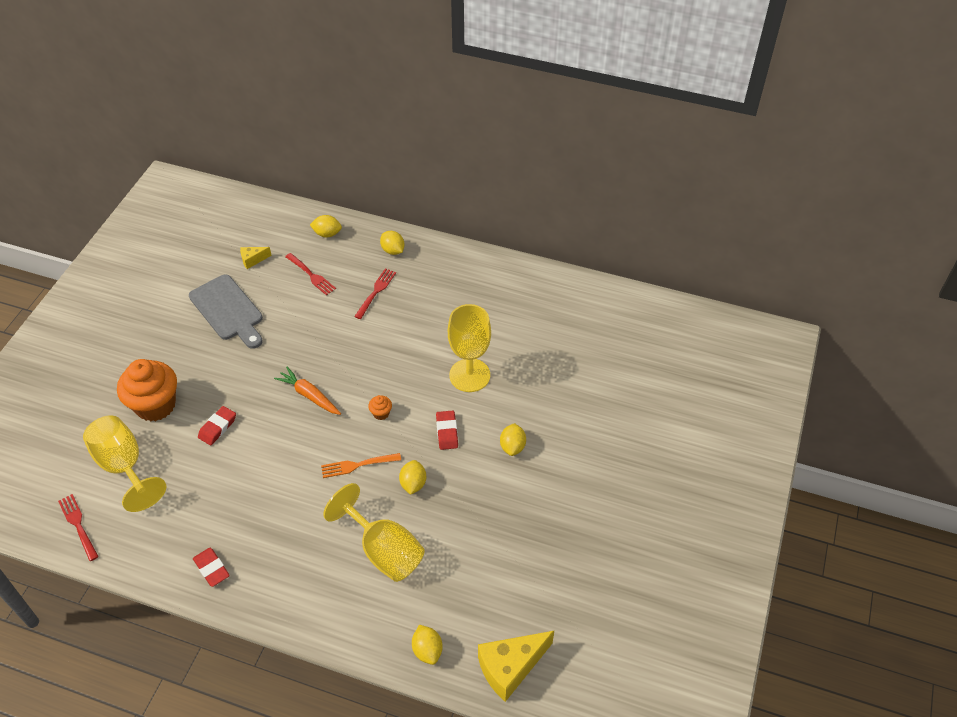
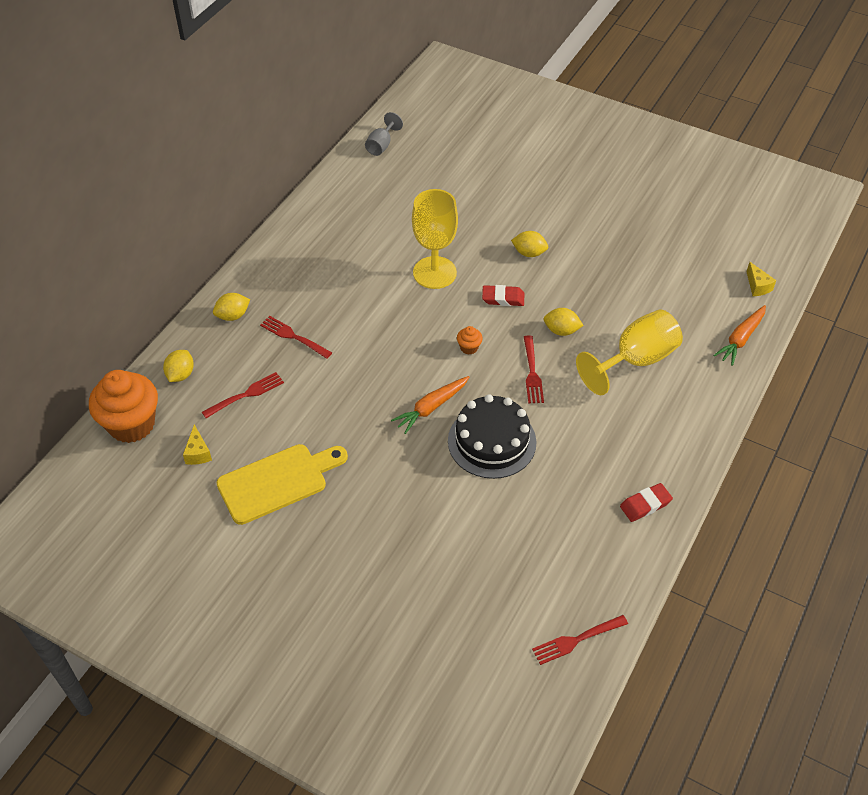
camera: 80 degrees left, 0 degrees up
yellow goblet [83,415,166,512] -> none
orange cupcake [117,359,177,422] -> orange cupcake moved to [89,370,158,443]
grey cutting board [189,275,263,349] -> yellow cutting board [216,444,348,525]
red eraser [198,406,236,445] -> none
orange fork [321,453,401,478] -> red fork [524,335,544,403]
yellow lemon [412,625,443,665] -> orange carrot [713,305,766,366]
yellow cheese [478,631,554,702] -> yellow cheese [746,262,776,296], size x0.50
none -> grey goblet [365,112,403,156]
none -> black cake [448,394,536,479]

